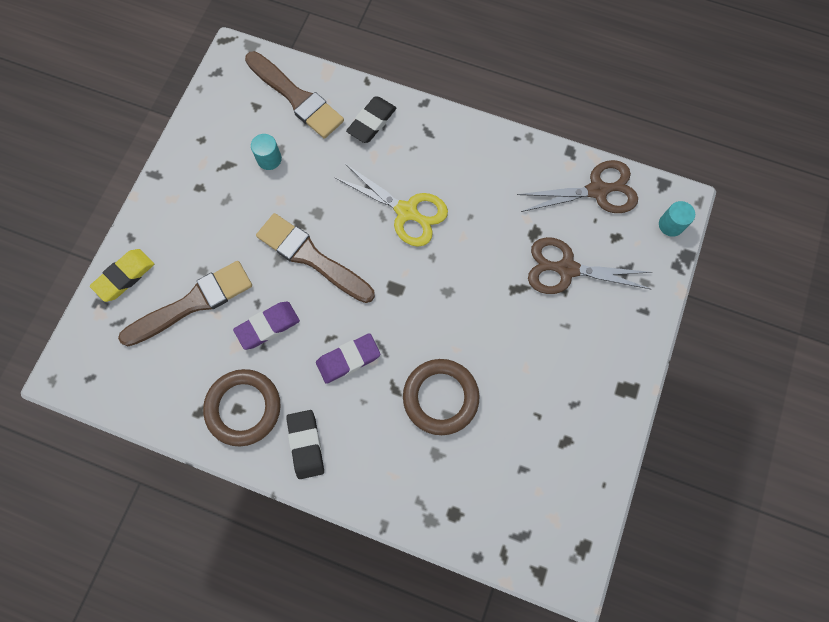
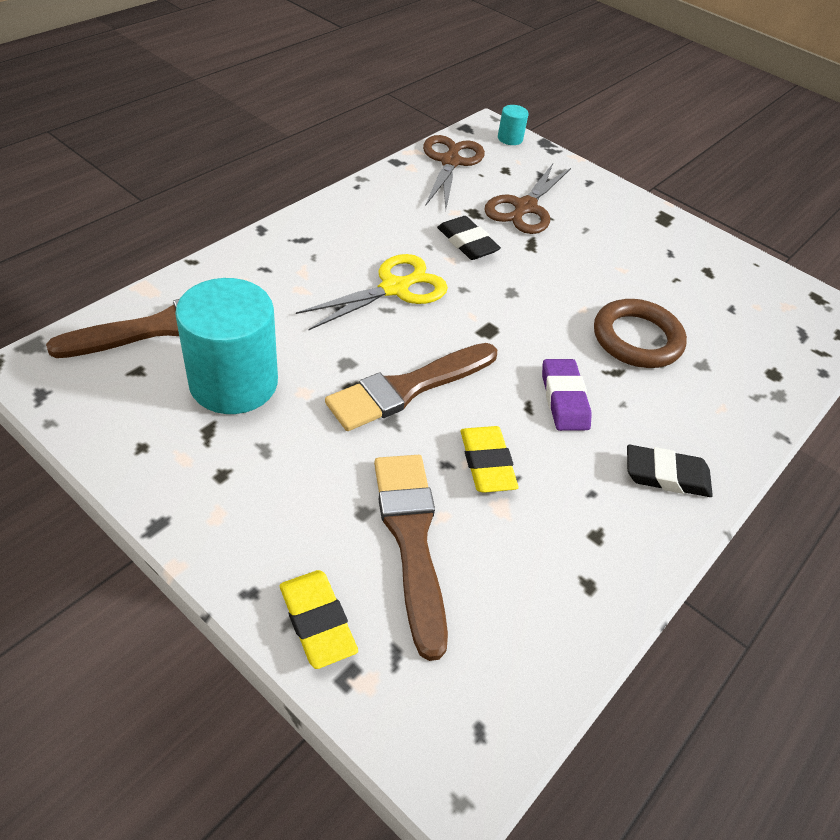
camera: 75 degrees left, 25 degrees down
brown ring [203,369,281,446] -> none
purple eraser [233,302,300,350] -> yellow eraser [461,426,519,493]
turquoise cylinder [251,134,282,170] -> turquoise cylinder [175,278,278,414], size x2.31
black eraser [346,97,396,143] -> black eraser moved to [437,216,501,260]

